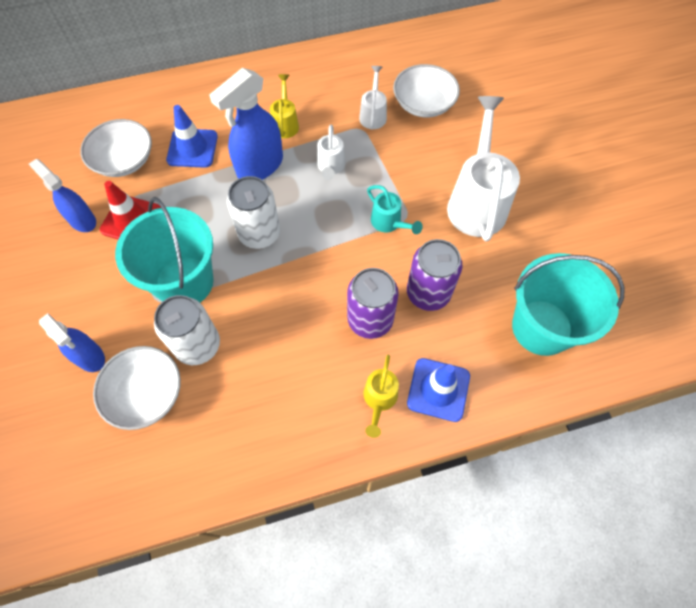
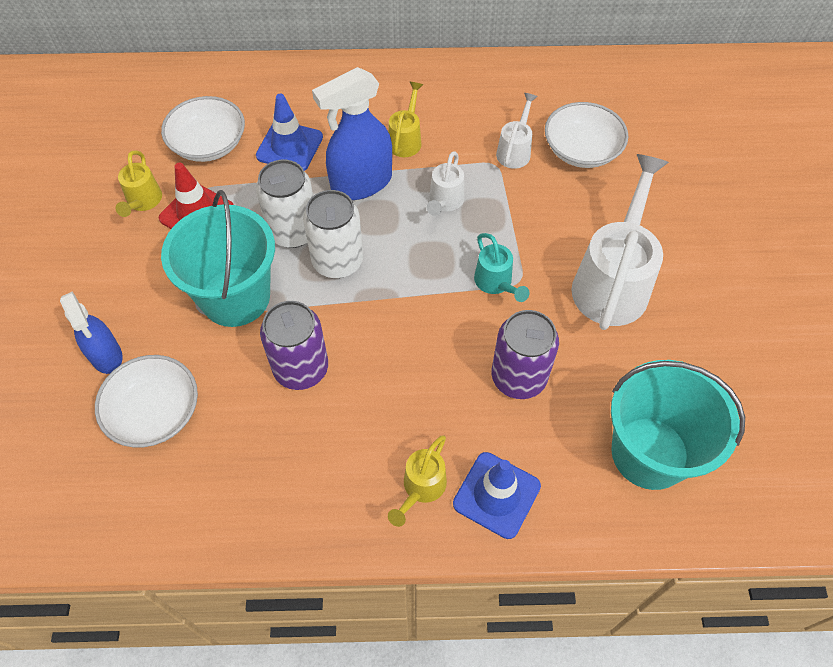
camera: 15 degrees right, 5 degrees down
blue spray bottle [29,159,96,232] -> yellow watering can [116,150,162,217]
white can [154,295,220,365] -> white can moved to [256,160,313,248]
purple can [347,268,399,339] -> purple can moved to [260,301,328,390]

